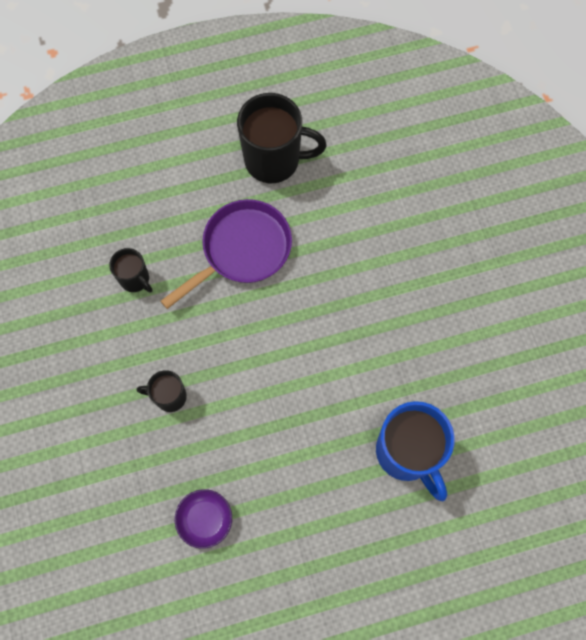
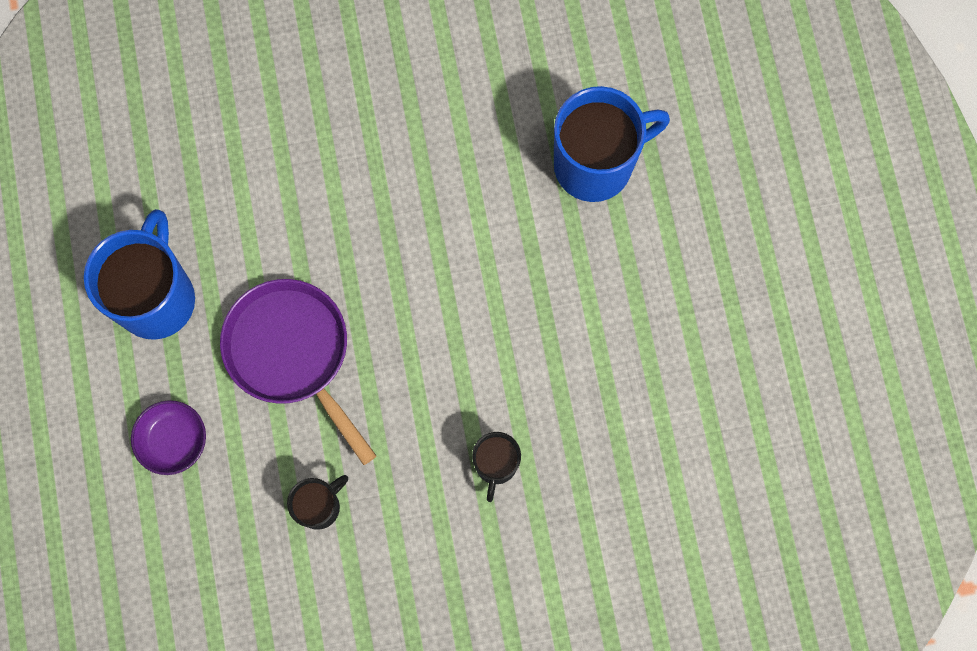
camera: 85 degrees left, 5 degrees up
purple bowl [175,489,232,549] -> purple bowl moved to [131,400,206,475]
black mug [237,93,327,183] -> blue mug [84,209,195,340]

